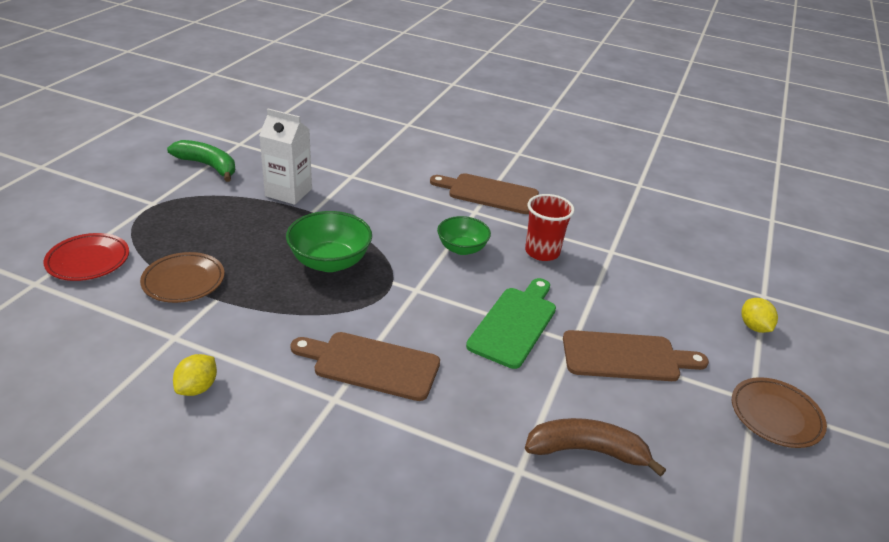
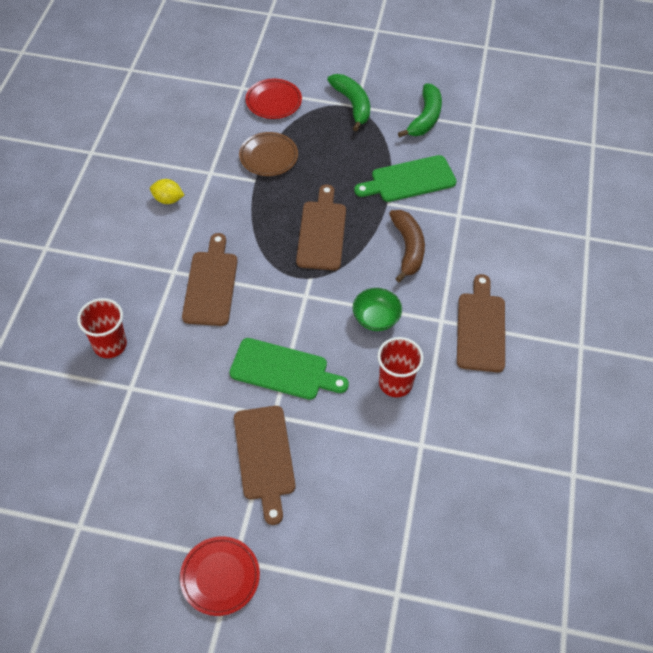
camera: 80 degrees right, 20 degrees up
white carton [259,109,312,205] -> green cutting board [354,155,457,202]
green bowl [286,211,372,272] -> brown cutting board [296,184,346,270]
brown banana [525,418,666,477] -> brown banana moved to [389,210,425,282]
brown plate [732,377,827,448] -> red plate [180,536,260,616]
yellow lemon [741,298,778,333] -> none
none -> red cup [77,298,127,358]
none -> green banana [327,74,370,132]

